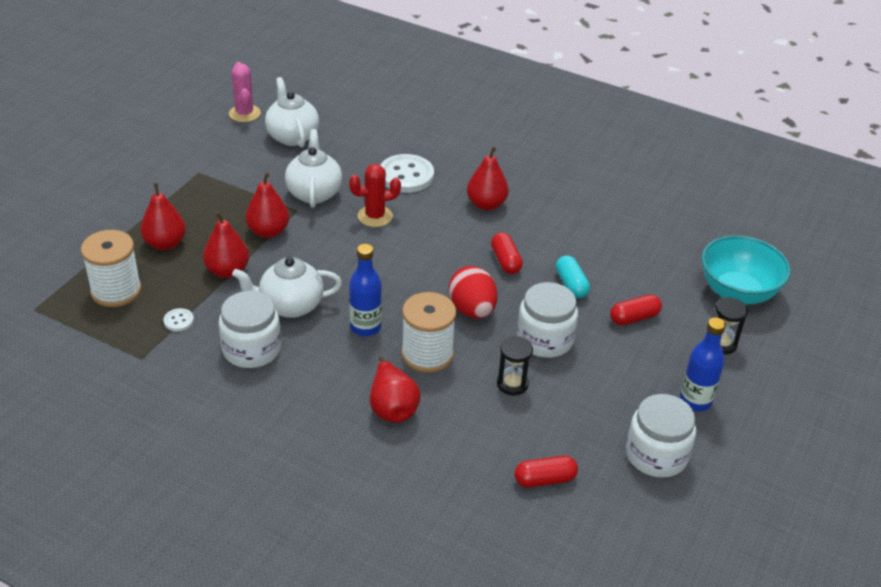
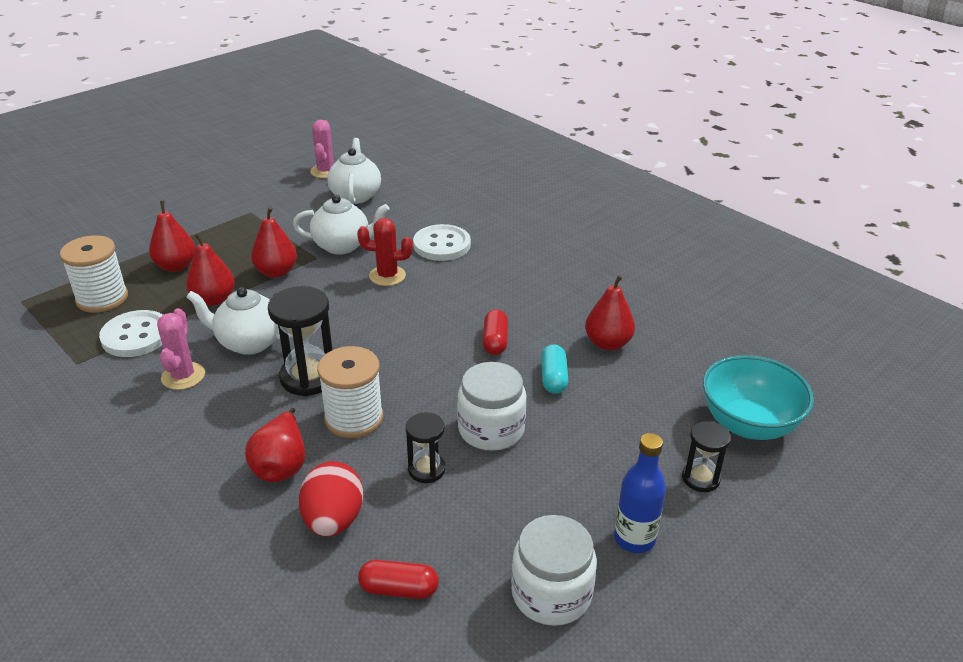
camera: 20 degrees right, 5 degrees down
white button [163,308,194,331] -> white button [99,310,163,357], size x2.18
white jar [219,291,281,368] -> pink cactus [157,308,205,390]
white teapot [285,129,342,208] -> white teapot turned 75 degrees clockwise [293,195,390,255]
blue bottle [349,244,382,336] -> black hourglass [268,286,332,397]
red egg [449,266,497,319] -> red egg moved to [299,461,363,536]
red pear [467,146,509,211] -> red pear moved to [585,275,635,351]
red capsule [610,294,662,325] -> none

